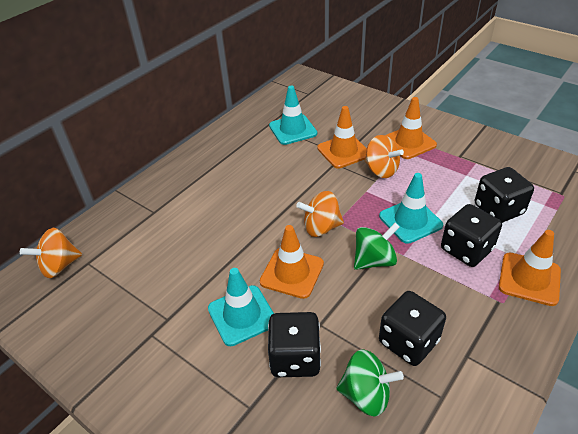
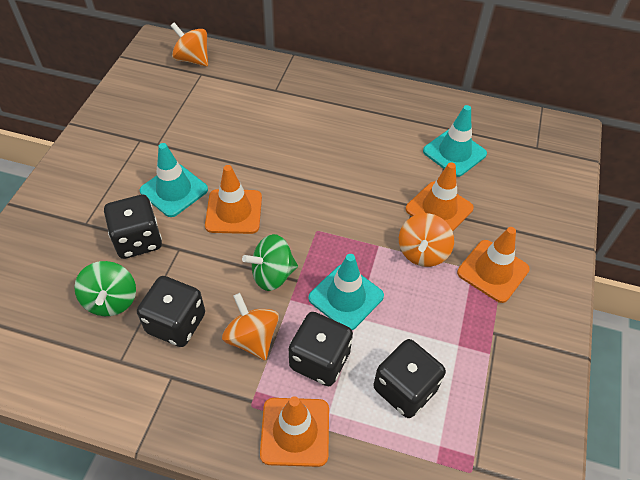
camera: 65 degrees right, 10 degrees up
orange spinning top [296,191,344,237] -> orange spinning top moved to [222,293,279,361]
green spinning top [354,223,400,270] -> green spinning top turned 120 degrees clockwise [242,234,298,291]

